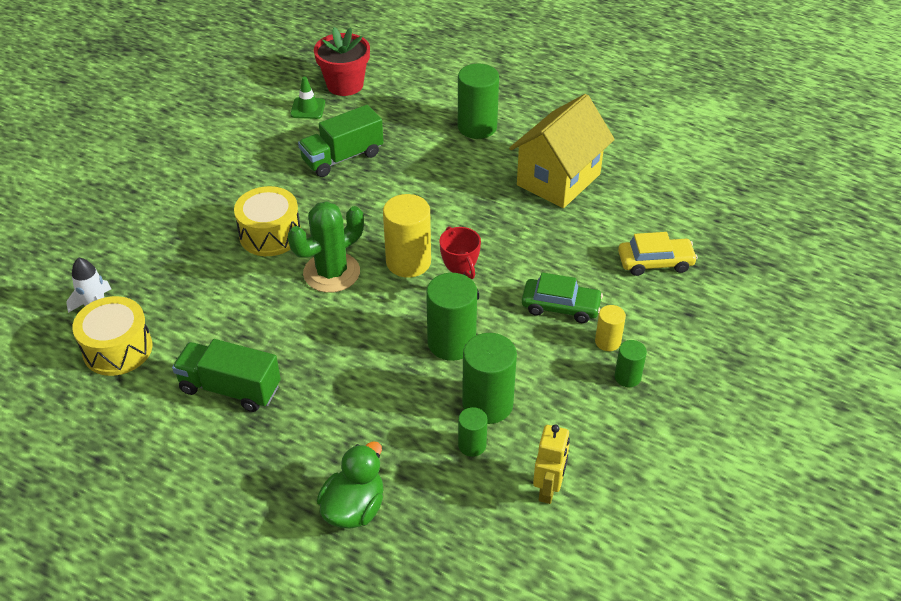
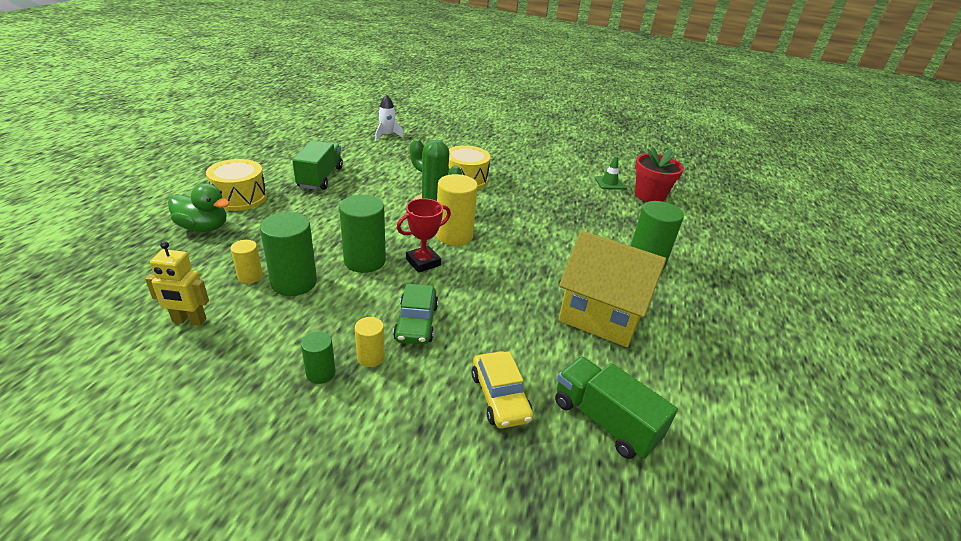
camera: 75 degrees right, 10 degrees down
yellow drum [72,296,152,376] -> yellow drum moved to [206,159,267,211]
green truck [298,105,384,177] -> green truck moved to [555,356,678,459]
green cylinder [458,407,488,457] -> yellow cylinder [230,240,263,284]

